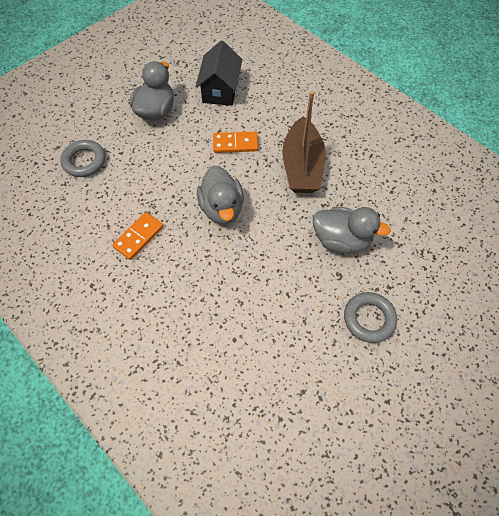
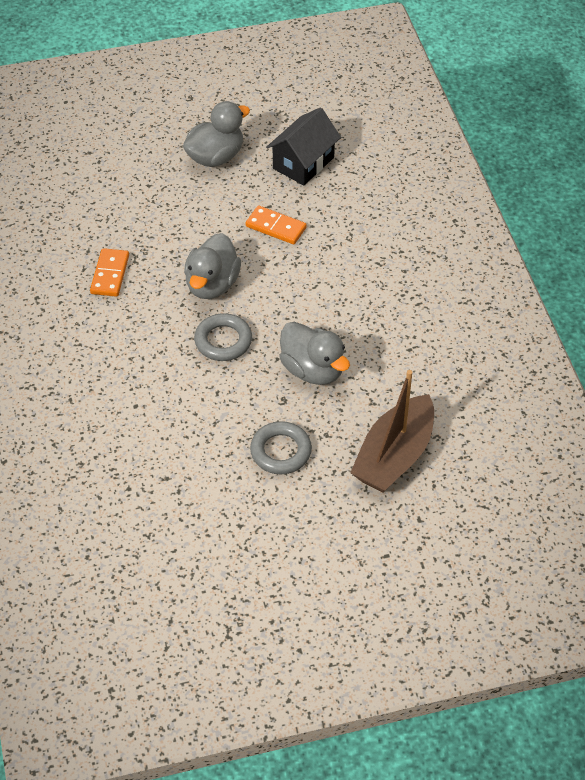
camera: 30 degrees right, 10 degrees down
grey ring [60,140,106,177] -> grey ring moved to [194,313,252,361]
orange domino [112,212,164,260] -> orange domino turned 60 degrees counterclockwise [90,248,129,297]
brown boat [283,91,326,193] -> brown boat moved to [350,370,434,493]

